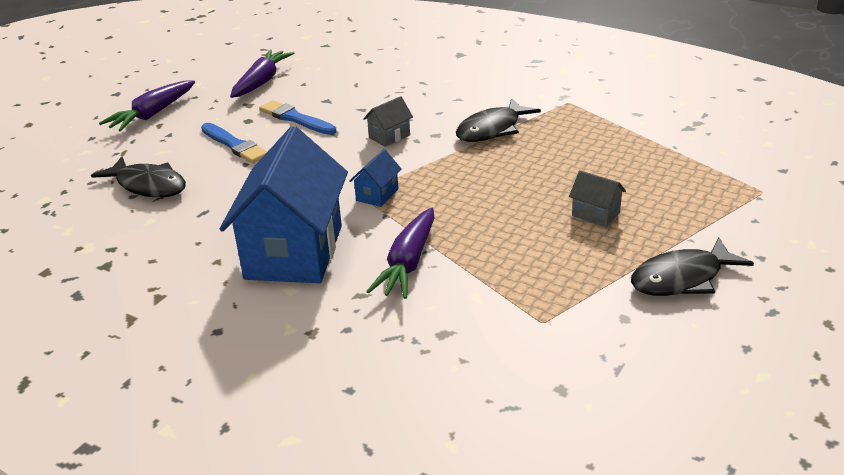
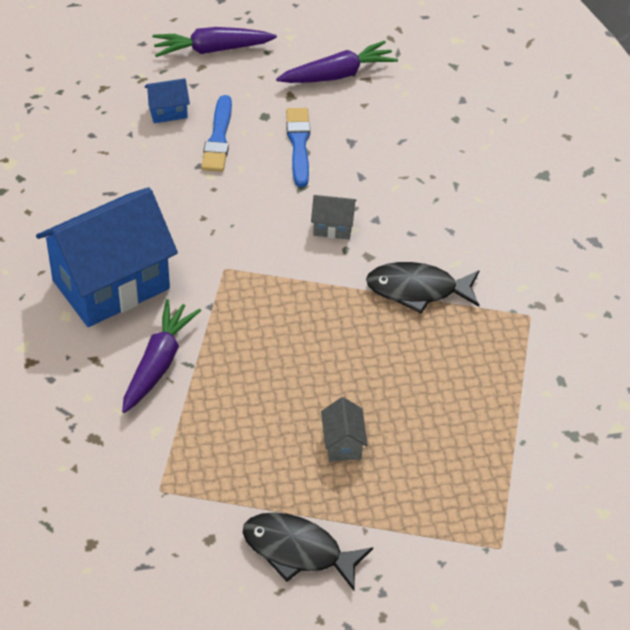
camera: 45 degrees right, 15 degrees up
black fish [91,156,186,197] -> none
blue house [349,149,402,207] -> blue house moved to [145,78,190,123]
purple carrot [366,207,435,299] -> purple carrot turned 135 degrees clockwise [122,299,201,413]

